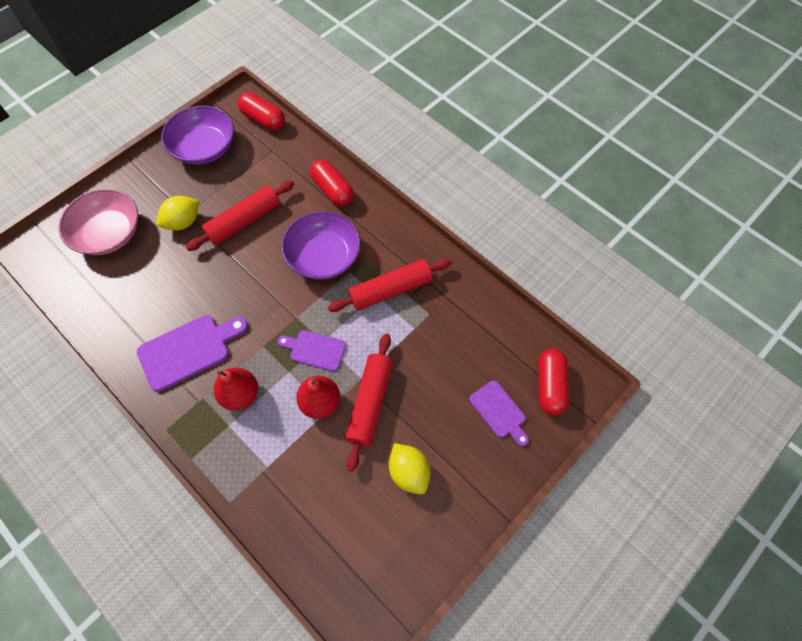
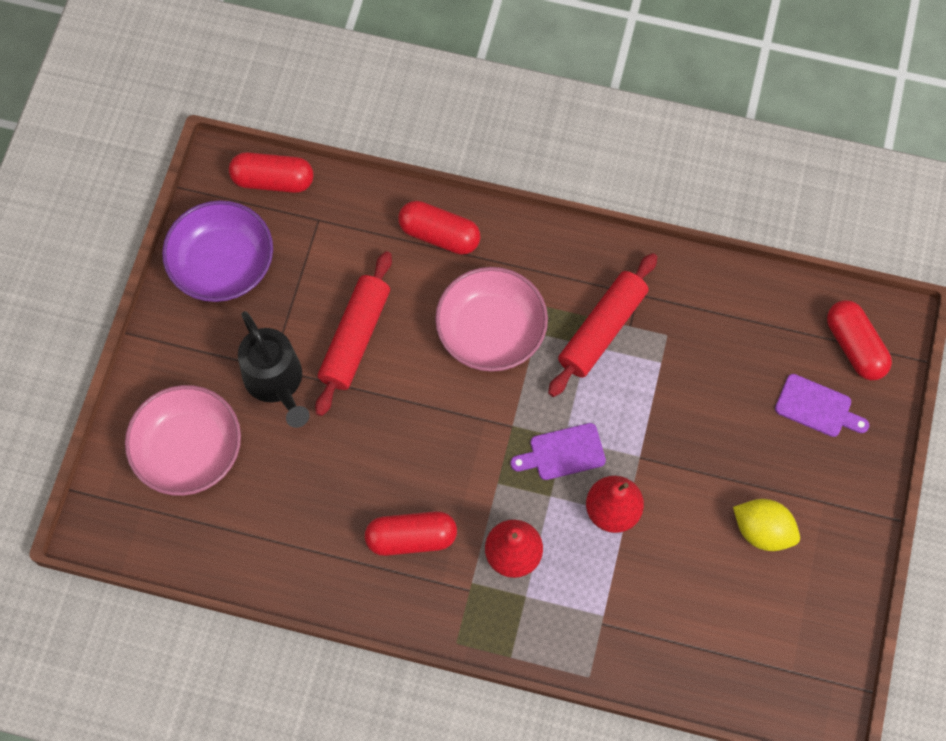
camera: 30 degrees left, 5 degrees up
purple cutting board [137,315,248,392] -> red capsule [365,511,457,556]
yellow lemon [157,196,199,231] -> black watering can [238,311,309,428]
purple bowl [281,211,361,280] -> pink bowl [435,267,548,372]
red rolling pin [345,334,393,472] -> none

